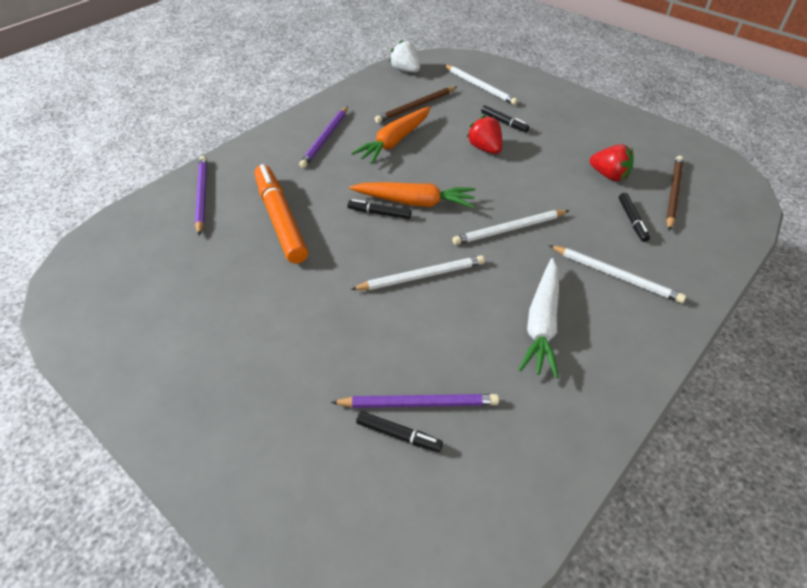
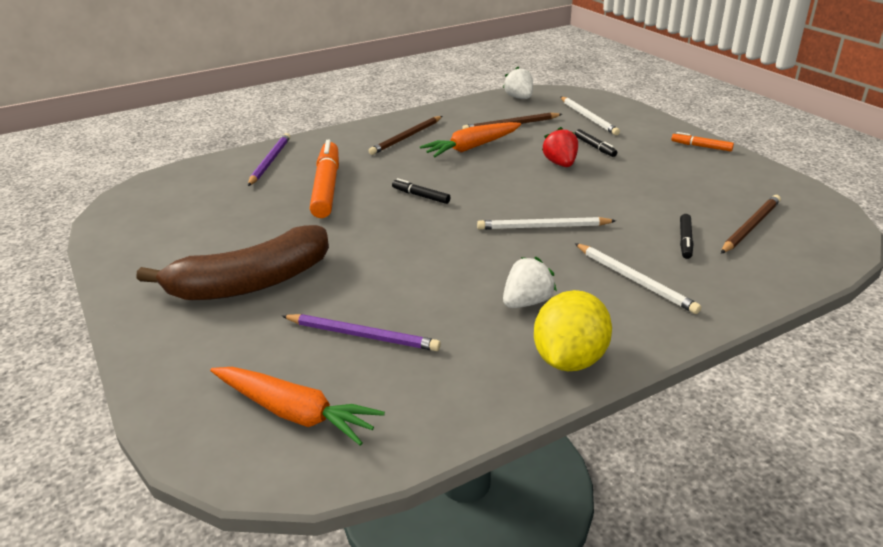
camera: 20 degrees right, 15 degrees down
purple pencil [299,106,348,168] -> brown pencil [369,116,442,155]
orange carrot [349,182,475,208] -> orange carrot moved to [210,367,385,446]
white pencil [350,255,485,290] -> none
black marker [356,411,443,452] -> none
white carrot [519,258,559,378] -> white strawberry [503,257,557,308]
red strawberry [590,144,634,181] -> none
none -> brown banana [136,225,329,300]
none -> yellow lemon [534,290,612,371]
none -> orange marker [671,132,734,151]

